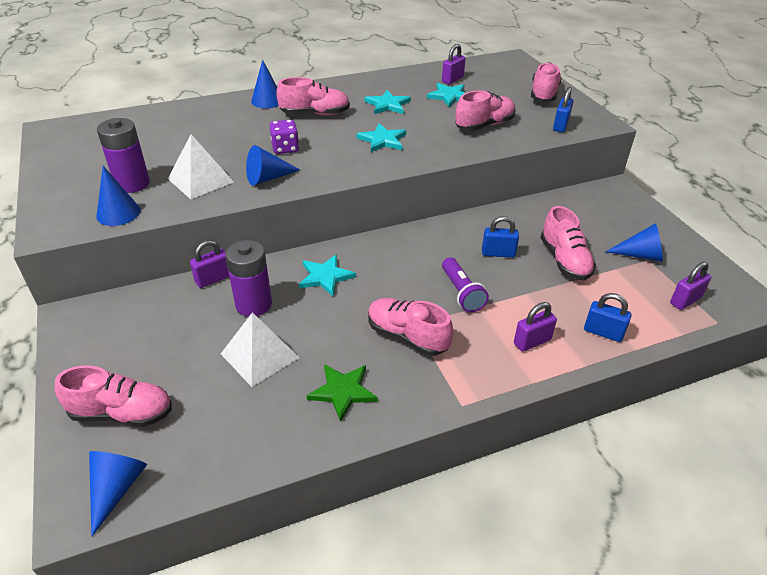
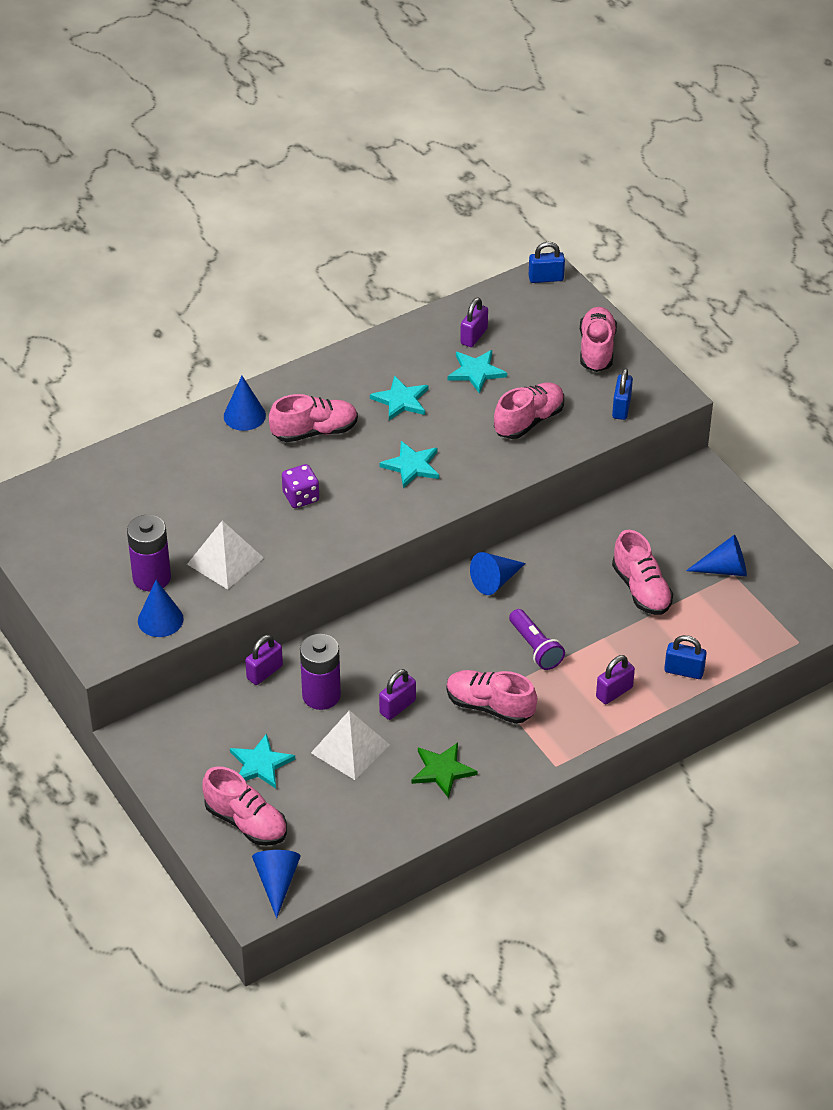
camera: 10 degrees left, 5 degrees up
pink shoe [55,365,172,427] -> pink shoe turned 45 degrees clockwise [202,766,287,846]
blue cone [246,145,300,186] -> blue cone moved to [470,552,526,595]
turquoise star [299,254,356,296] -> turquoise star moved to [230,733,295,788]
blue padlock [482,216,519,258] -> blue padlock moved to [529,242,565,283]
purple padlock [670,262,711,310] -> purple padlock moved to [379,669,416,720]

